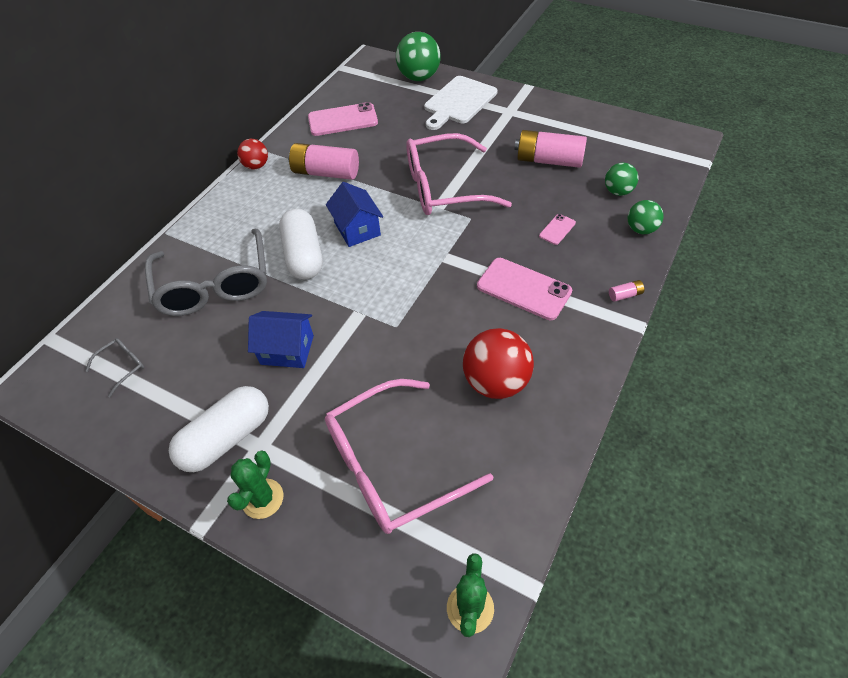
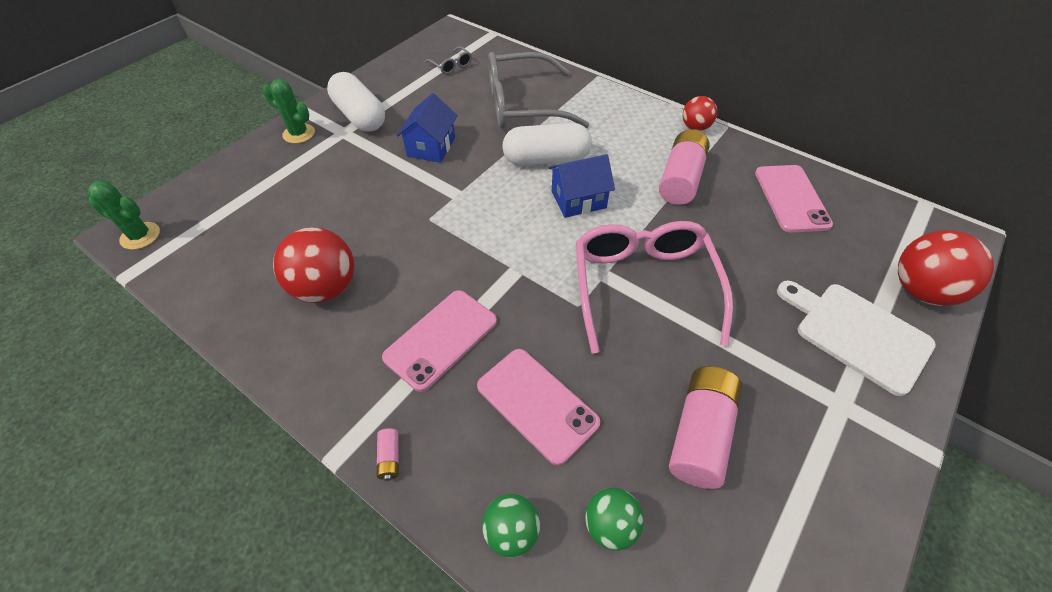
camera: 95 degrees right, 0 degrees up
pink glasses [325,379,493,534] -> none
green ball [396,32,441,81] -> red ball [898,230,994,306]
pink phone [539,214,576,245] -> pink phone [477,349,600,466], size x2.04

